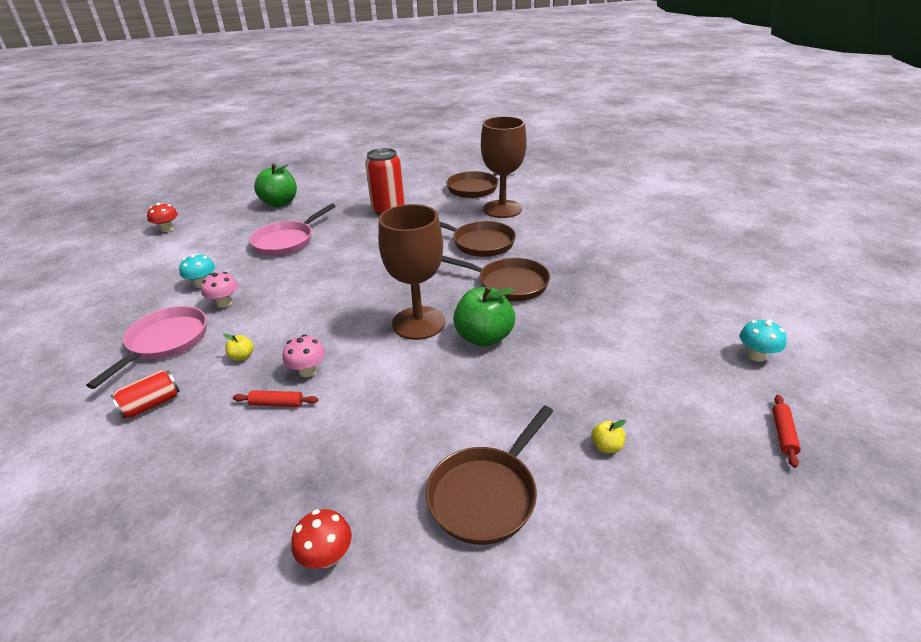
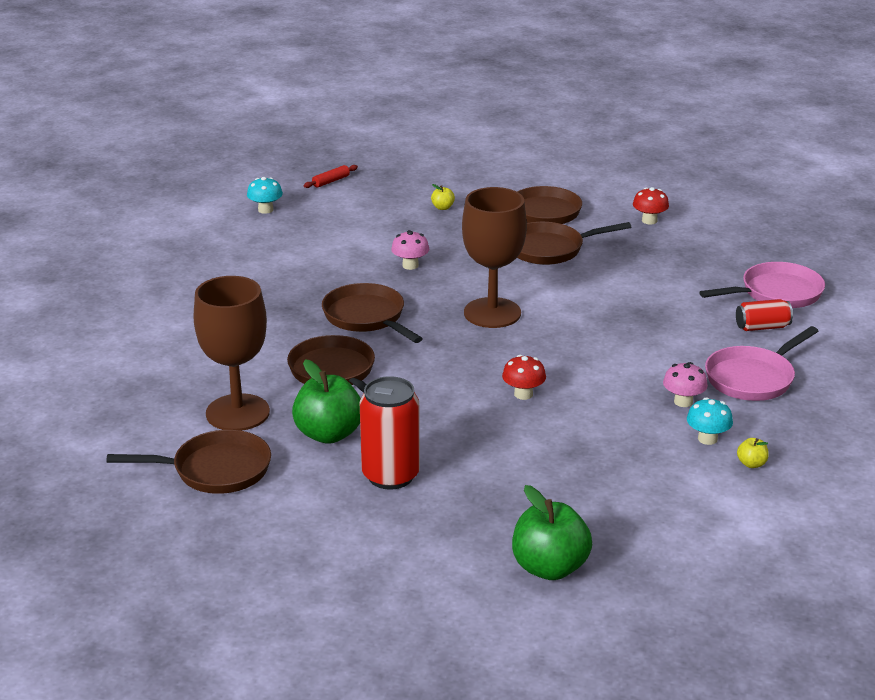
camera: 150 degrees left, 5 degrees down
red mushroom [147,203,178,232] -> red mushroom moved to [502,355,546,400]
yellow apple [223,334,254,361] -> yellow apple moved to [737,438,769,468]
red rolling pin [233,390,319,407] -> none
pink pan [249,204,336,256] -> pink pan moved to [699,262,825,308]
pink mushroom [283,334,325,377] -> pink mushroom moved to [391,230,429,270]
green apple [453,286,515,347] -> green apple moved to [292,359,361,444]
none -> brown pan [517,222,631,265]

